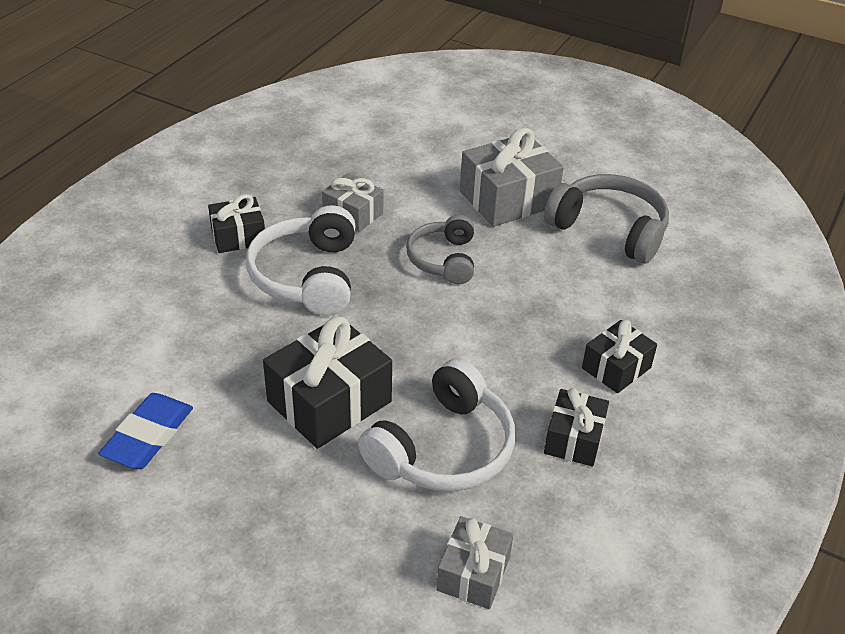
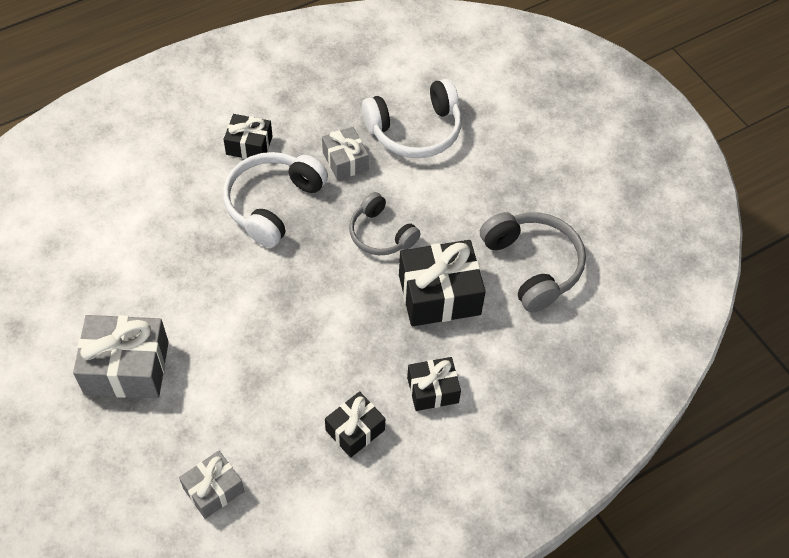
camera: 30 degrees right, 15 degrees up
blue eraser [98,393,193,469] -> none
black gift [263,316,392,449] -> black gift moved to [399,240,486,326]
white headphones [358,358,515,492] -> white headphones moved to [362,78,462,158]
grey headphones [406,215,474,284] -> grey headphones turned 75 degrees counterclockwise [349,192,421,255]
grey gift [460,127,564,227] -> grey gift moved to [73,315,169,398]

